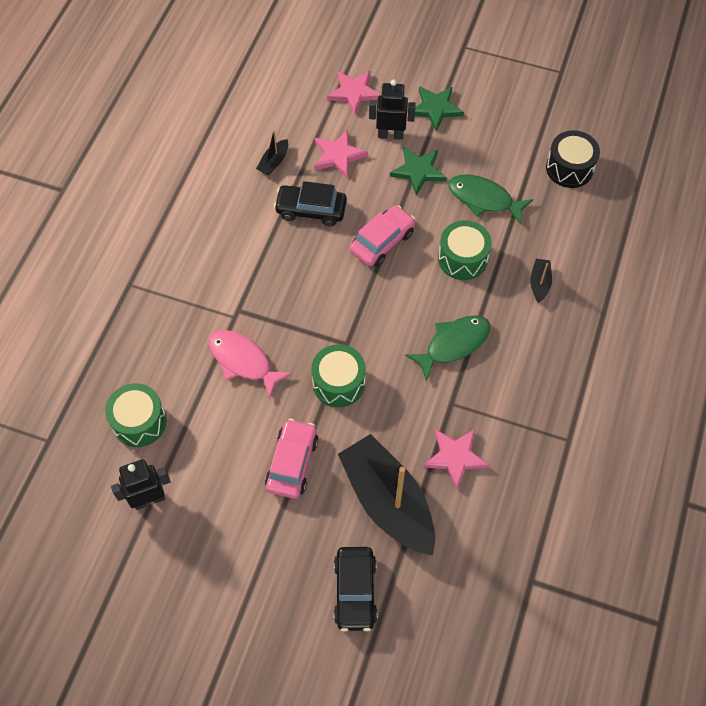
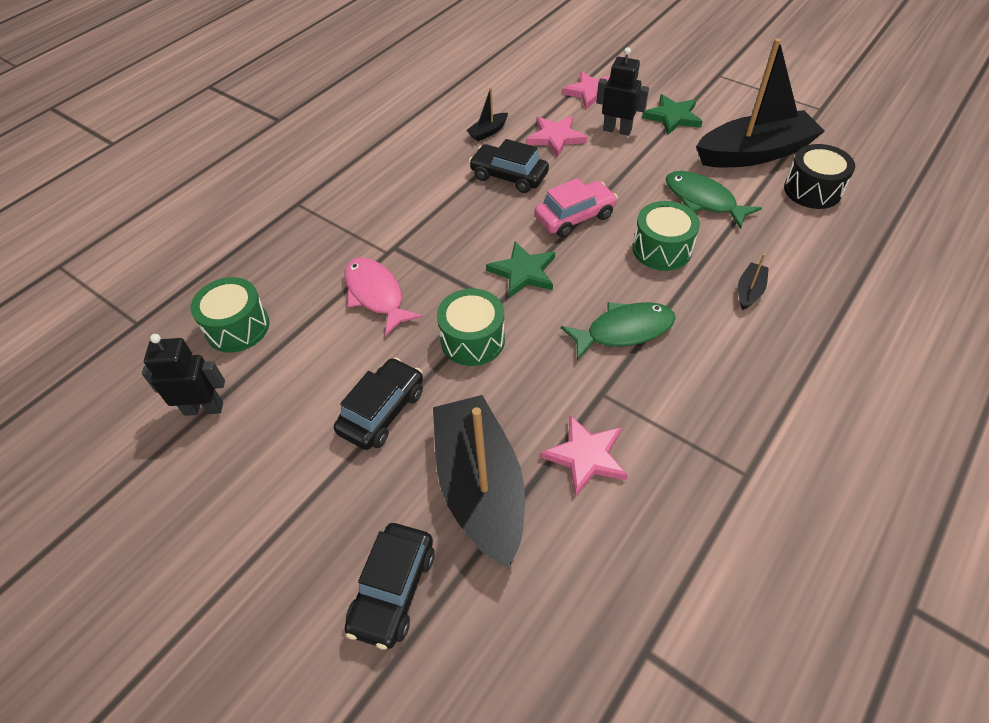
camera: 20 degrees right, 10 degrees down
pink car [265,418,318,499] -> black car [334,357,423,450]
green star [390,147,447,195] -> green star moved to [486,241,555,298]
none -> black boat [696,38,825,167]

